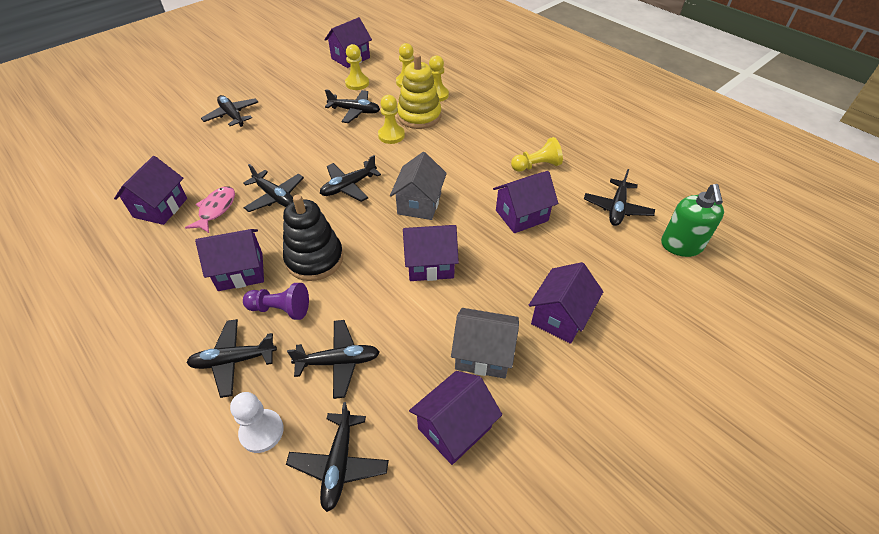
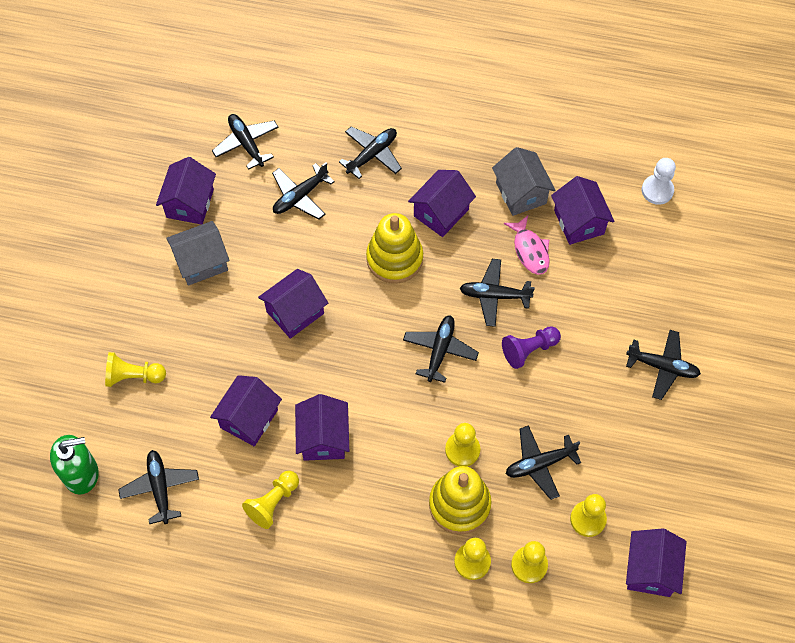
camera: 145 degrees right, 15 degrees up
white pawn [230,392,284,453] -> white pawn moved to [642,158,676,205]
purple pawn [243,283,309,320] -> purple pawn moved to [502,326,561,369]
black stacking toy [283,195,343,281] -> yellow stacking toy [366,213,423,284]
grey house [390,152,447,220] -> grey house moved to [492,147,555,216]
purple house [529,262,603,344] -> purple house moved to [295,394,349,461]
green soap dispenser [661,184,724,257] -> green soap dispenser turned 105 degrees clockwise [50,435,99,495]
none -> yellow pawn [105,352,166,387]

